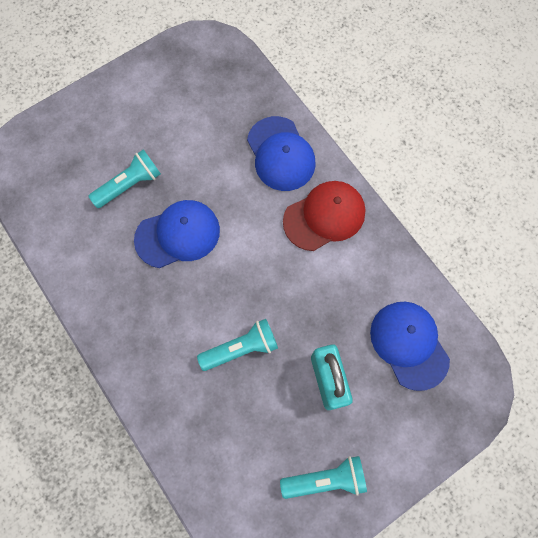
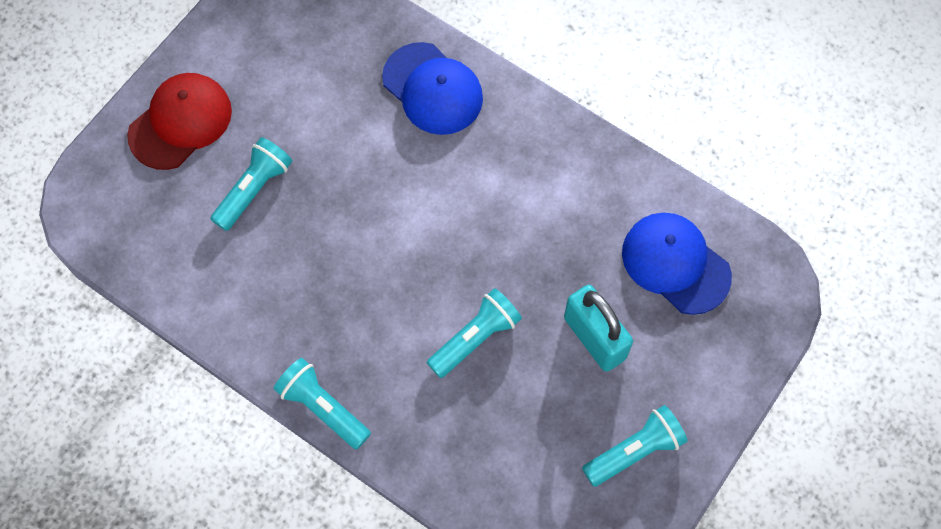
camera: 20 degrees left, 5 degrees down
blue cap [134,200,220,268] -> none
red cap [283,181,365,251] -> red cap moved to [127,73,232,170]
none -> turquoise flashlight [274,358,371,450]

